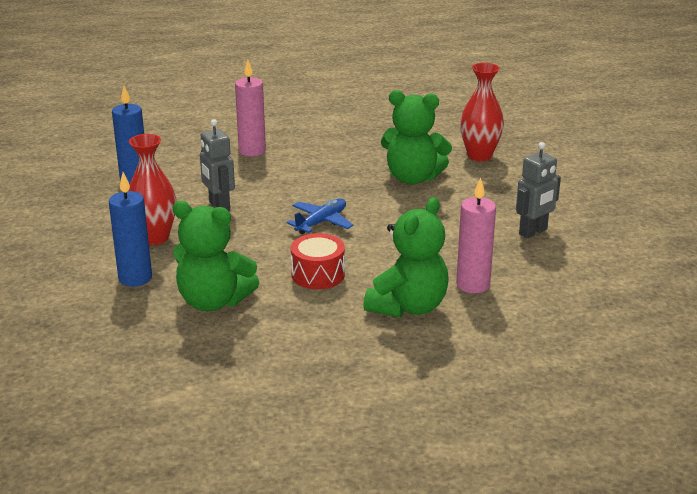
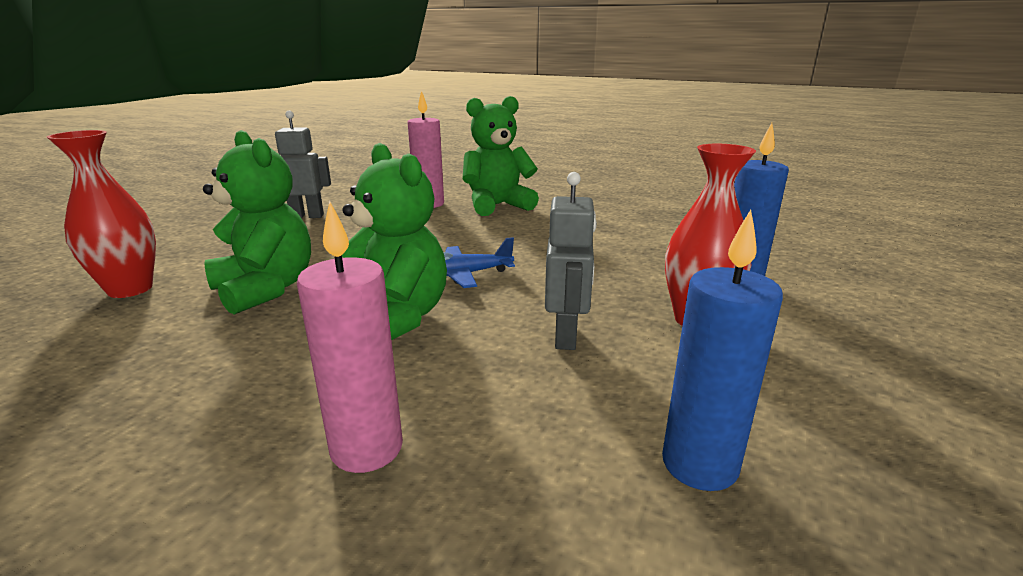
camera: 145 degrees left, 5 degrees down
green teddy bear [173,201,259,311] -> green teddy bear moved to [342,143,447,340]
red drum [291,233,345,289] -> none

